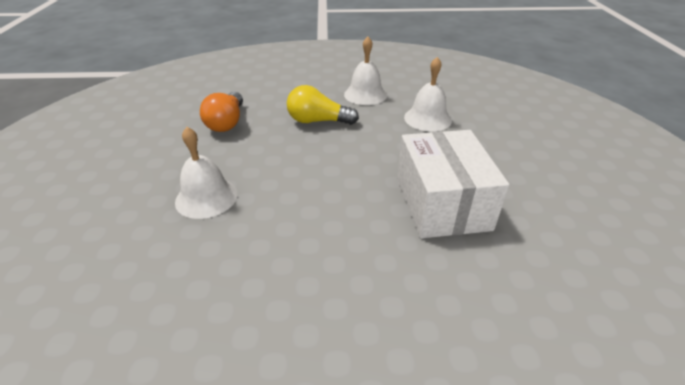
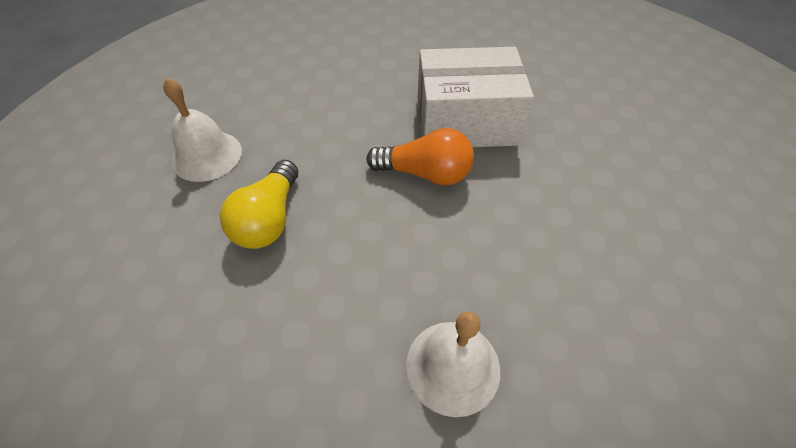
camera: 85 degrees left, 15 degrees up
orange light bulb [200,91,243,132] -> orange light bulb moved to [366,128,474,185]
white bell [404,57,452,132] -> none

